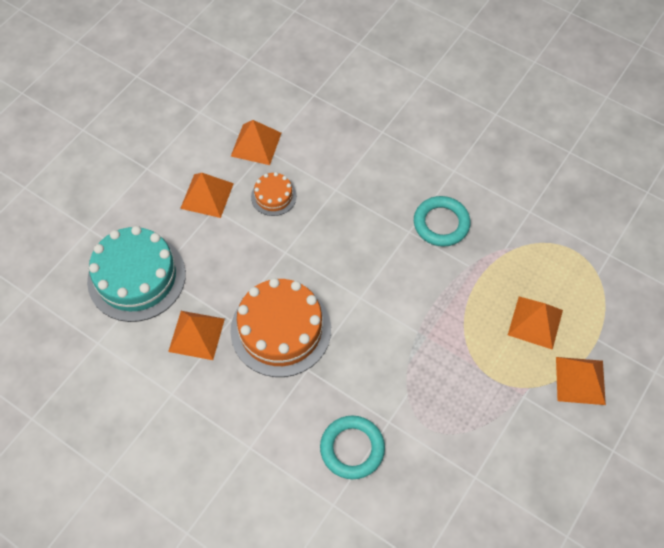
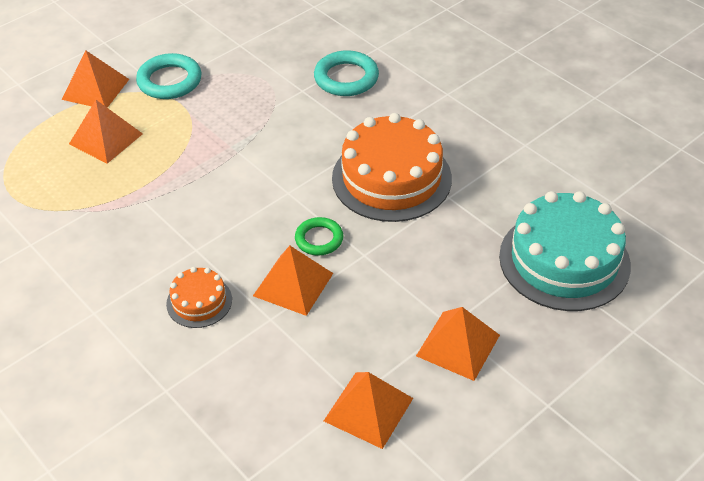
camera: 165 degrees left, 15 degrees down
orange pyramid [168,311,225,360] -> orange pyramid moved to [253,246,333,316]
orange cake [251,172,297,216] -> orange cake moved to [166,267,232,328]
turquoise ring [414,196,471,247] -> turquoise ring moved to [136,53,202,99]
none -> green ring [295,217,344,256]

